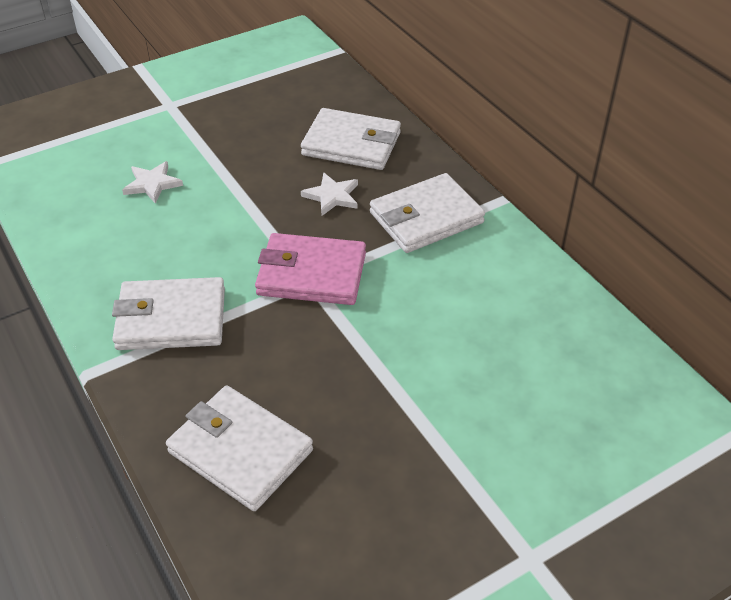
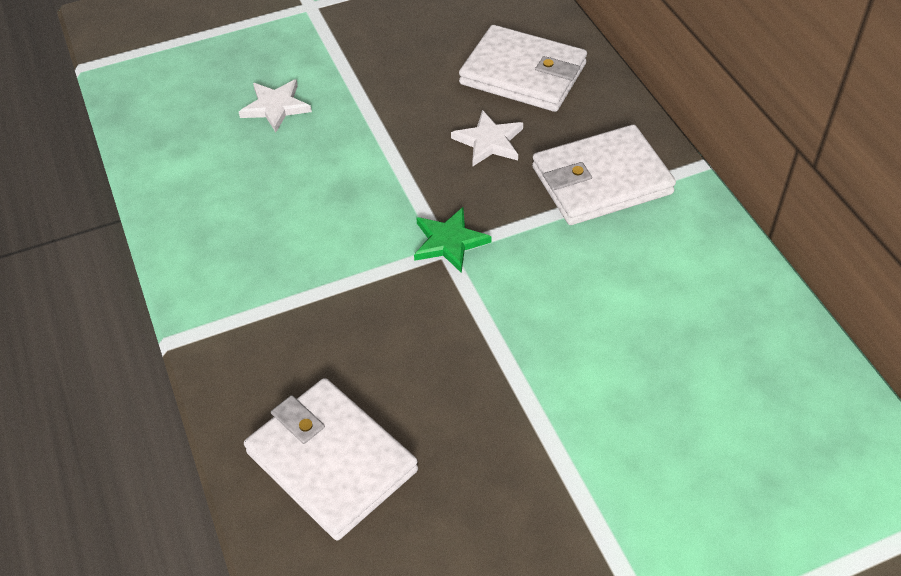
camera: 10 degrees right, 5 degrees up
white wallet [112,277,225,350] -> none
pink wallet [255,233,366,305] -> green star [414,207,492,273]

